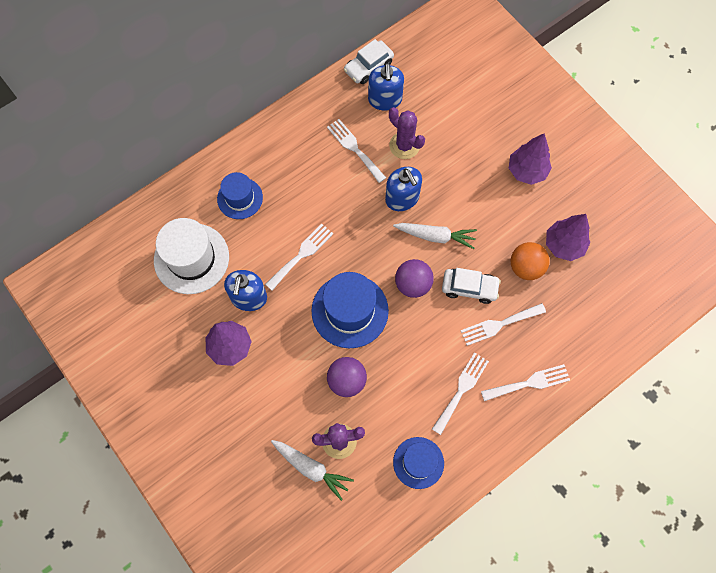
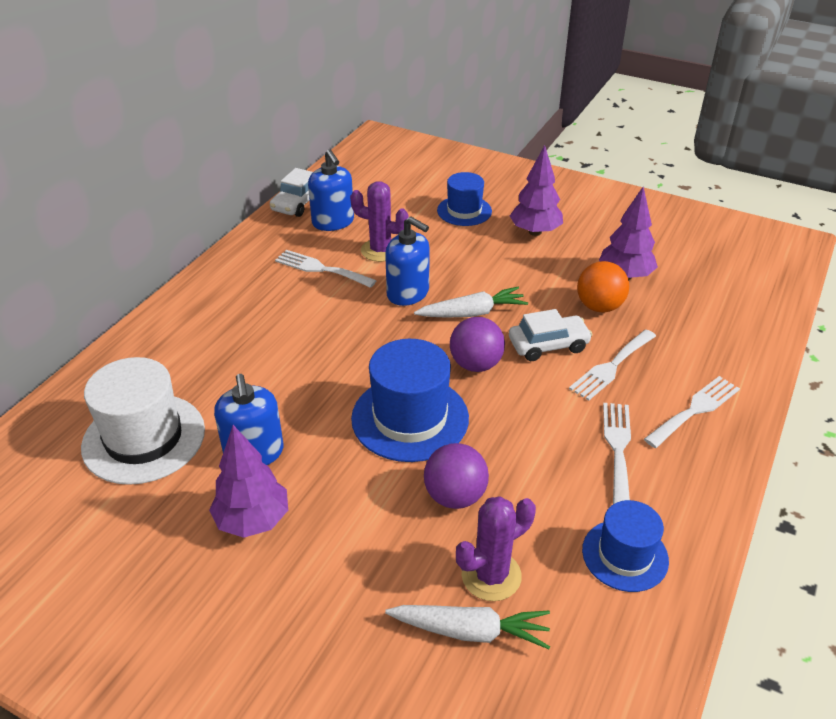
camera: 25 degrees left, 30 degrees down
blue hat [217,172,263,219] -> blue hat moved to [437,172,492,226]
white fork [265,224,333,291] -> none

